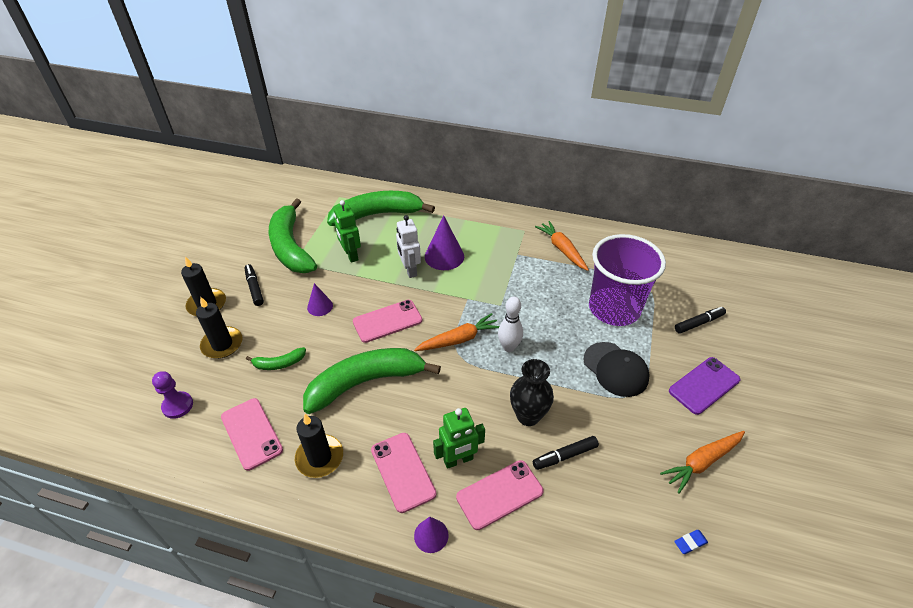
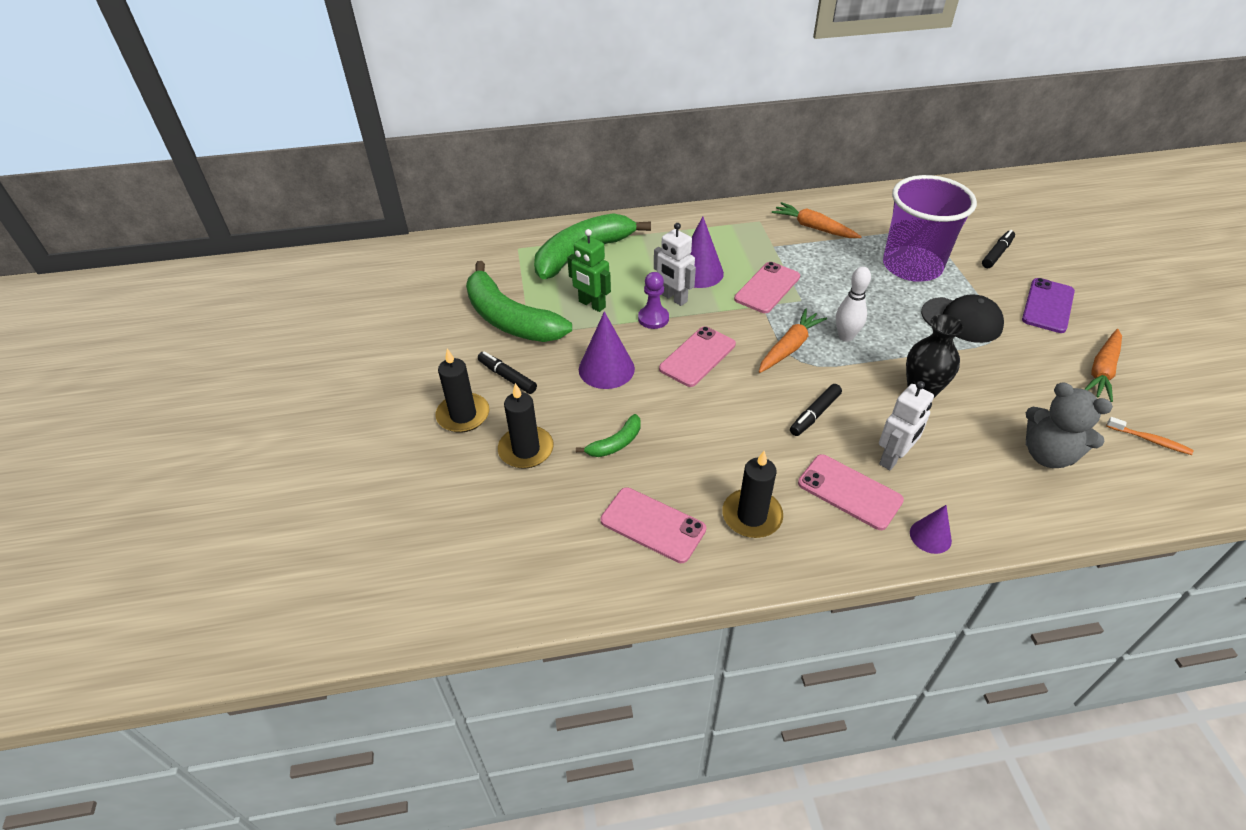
camera: 25 degrees left, 0 degrees up
purple pawn [152,371,193,419] -> purple pawn moved to [638,272,669,329]
green banana [303,348,441,414] -> none
purple cone [307,283,333,316] -> purple cone [579,311,635,389], size x1.70
green robot [433,408,485,469] -> white robot [879,381,934,470]
pink phone [456,460,544,530] -> pink phone moved to [734,262,800,313]
black marker [533,436,599,470] -> black marker moved to [790,384,842,436]
blue eraser [674,530,708,554] -> orange toothbrush [1106,417,1194,455]
none -> grey teddy bear [1026,382,1113,468]

